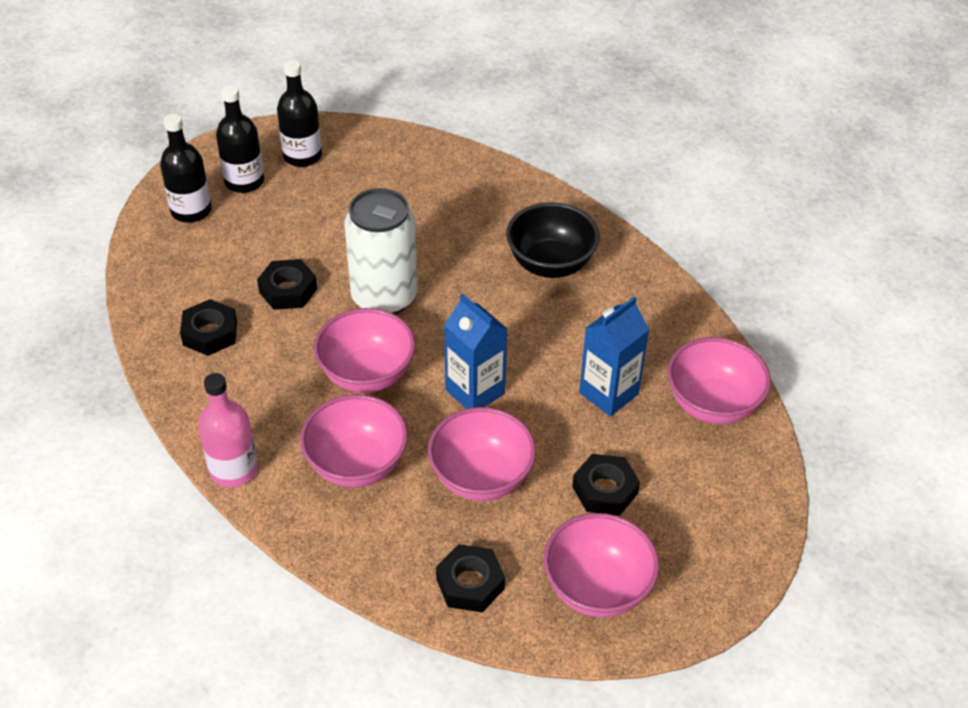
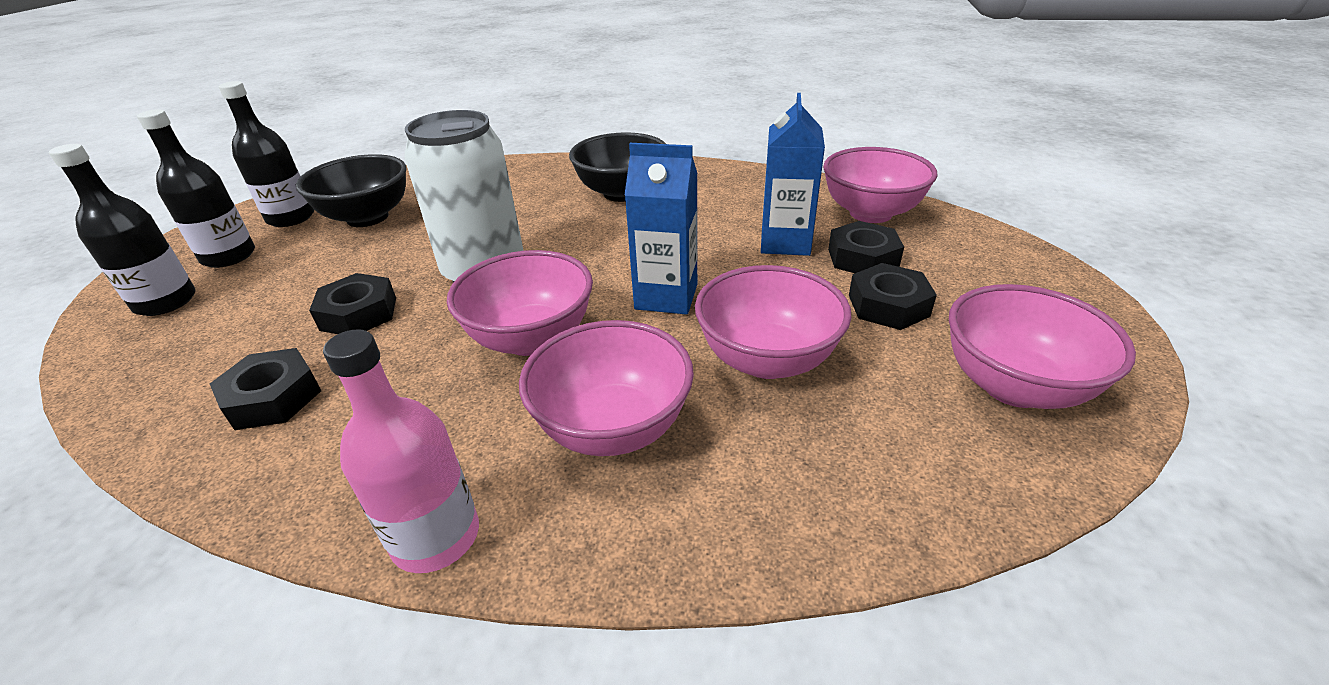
camera: 35 degrees left, 10 degrees down
black nut [436,544,505,613] -> black nut moved to [828,221,904,273]
none -> black bowl [296,154,406,227]

